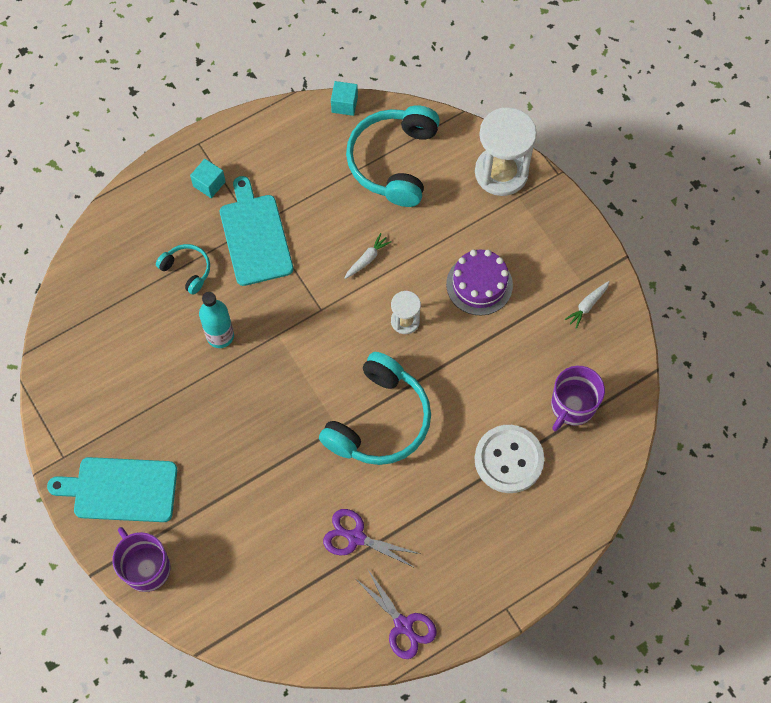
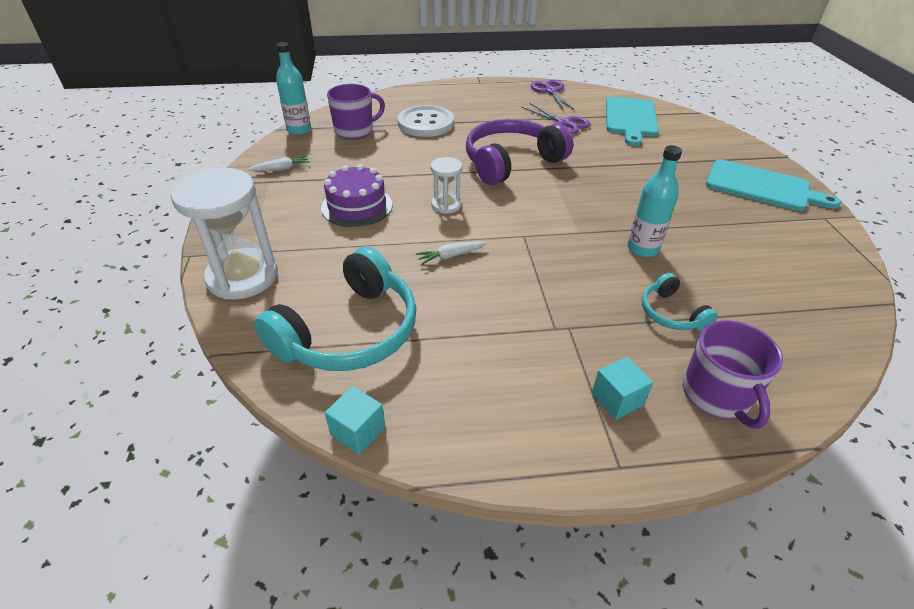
camera: 155 degrees left, 25 degrees down
purple mug [112,527,170,592] -> purple mug moved to [683,320,783,429]
turquoise cutting board [220,176,293,286] -> turquoise cutting board moved to [606,97,659,146]
turquoise headphones [319,352,431,465] -> purple headphones [466,119,573,185]
none -> turquoise bottle [276,42,311,135]

